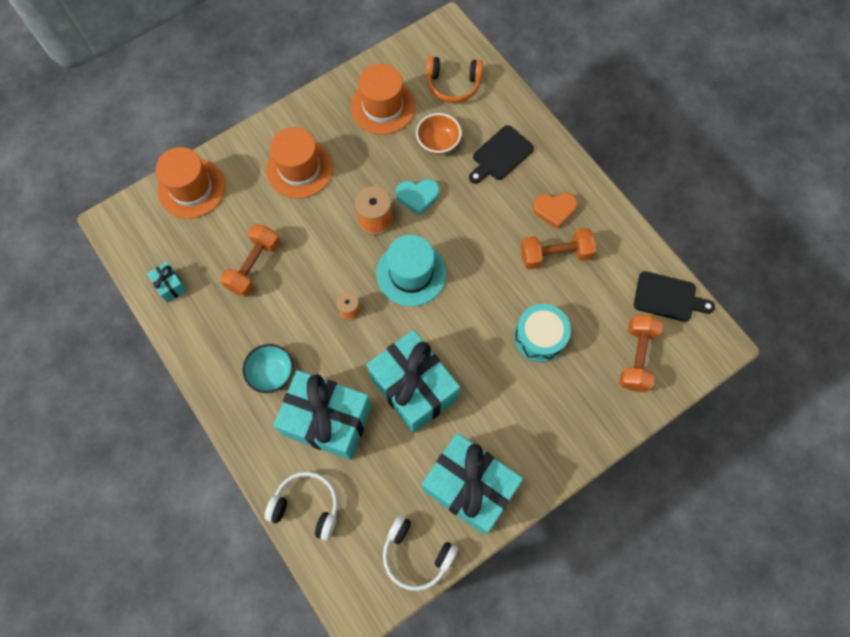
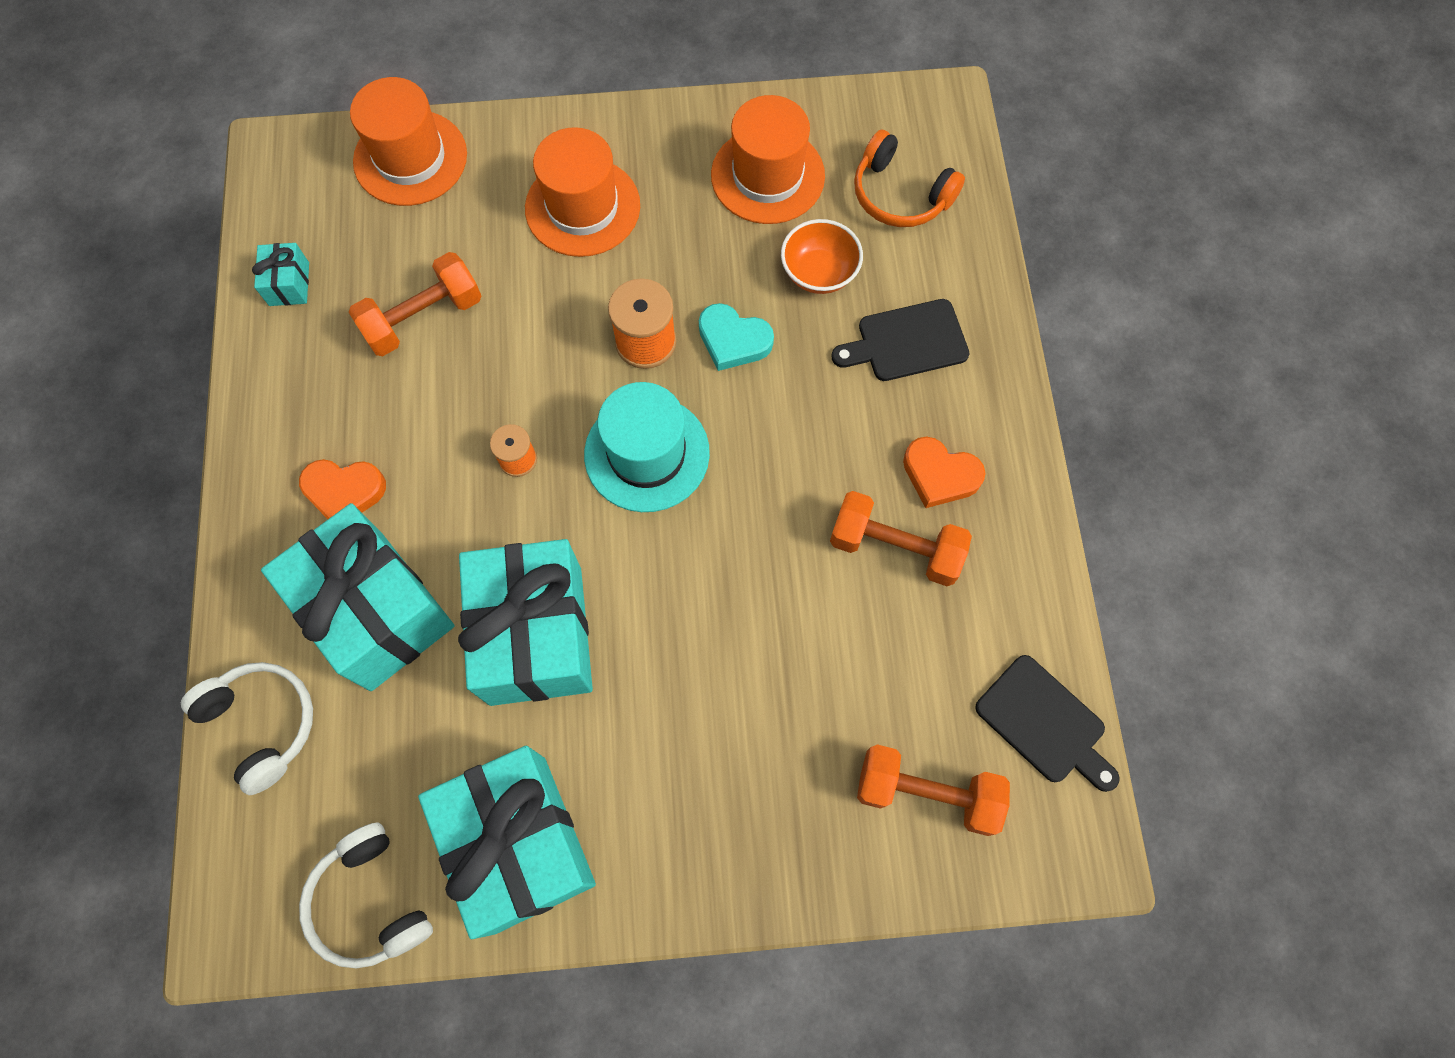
camera: 30 degrees right, 0 degrees up
turquoise bowl [243,344,294,393] -> orange heart [299,459,386,519]
turquoise drum [514,304,571,362] -> none
orange dumbbell [619,314,663,392] -> orange dumbbell turned 60 degrees clockwise [857,744,1010,836]

